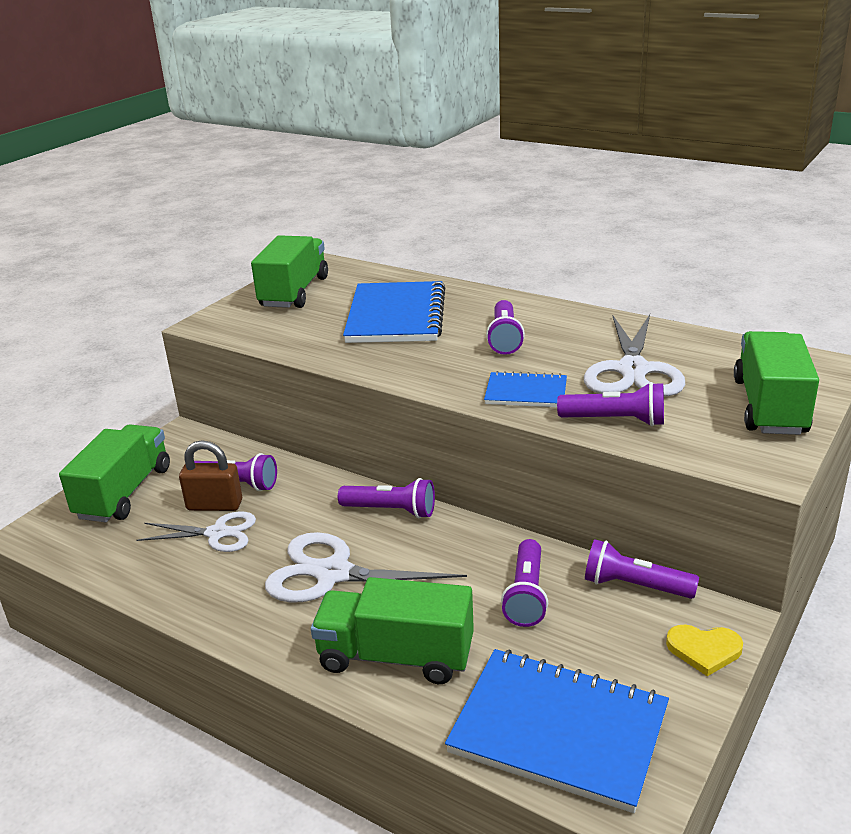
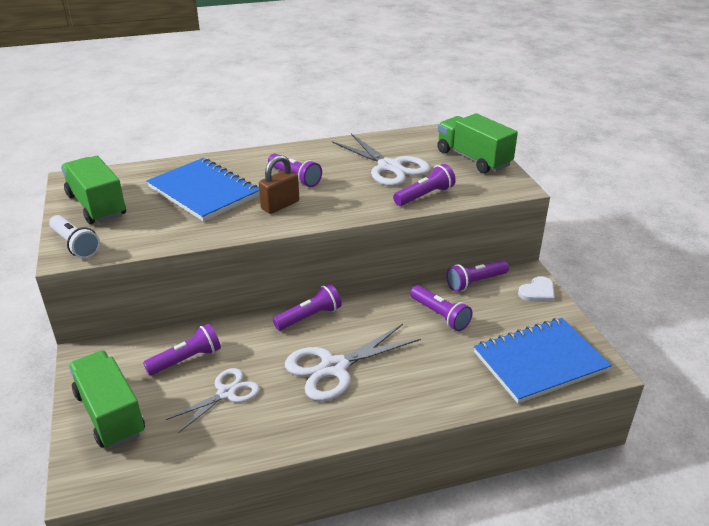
camera: 50 degrees left, 5 degrees up
brown padlock [179,440,242,511] -> brown padlock moved to [259,155,299,214]
green truck [311,577,474,684] -> none
blue notebook [484,371,567,407] -> none
yellow heart [666,624,743,676] -> white heart [518,276,554,302]
none -> white flashlight [49,215,100,259]

